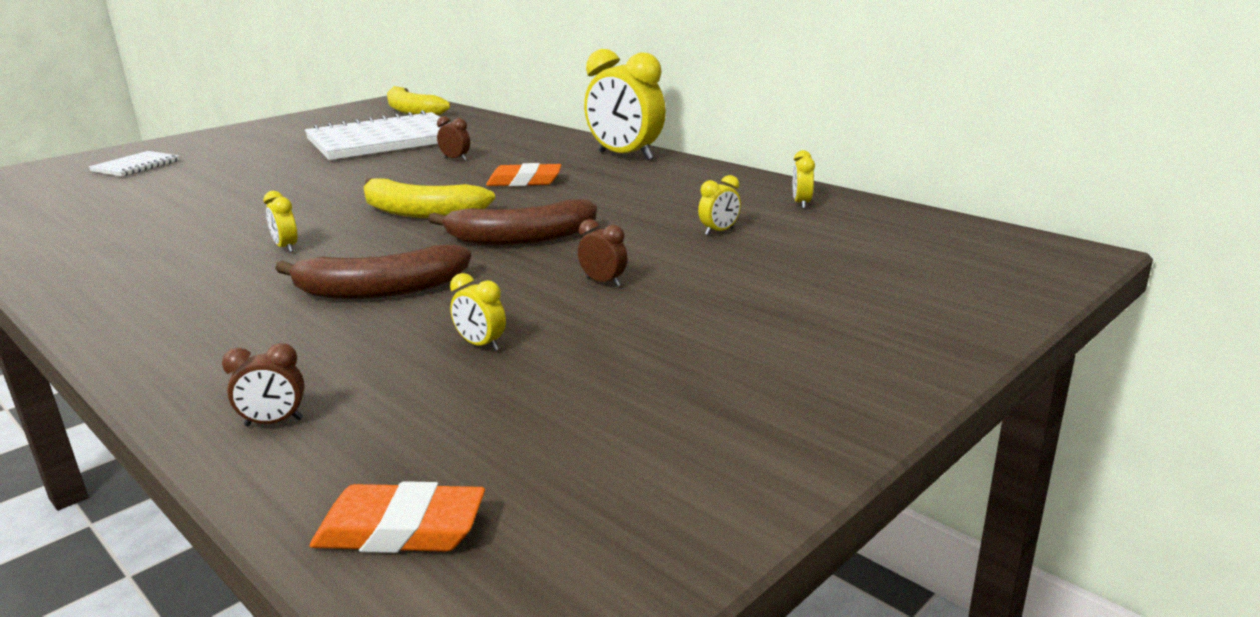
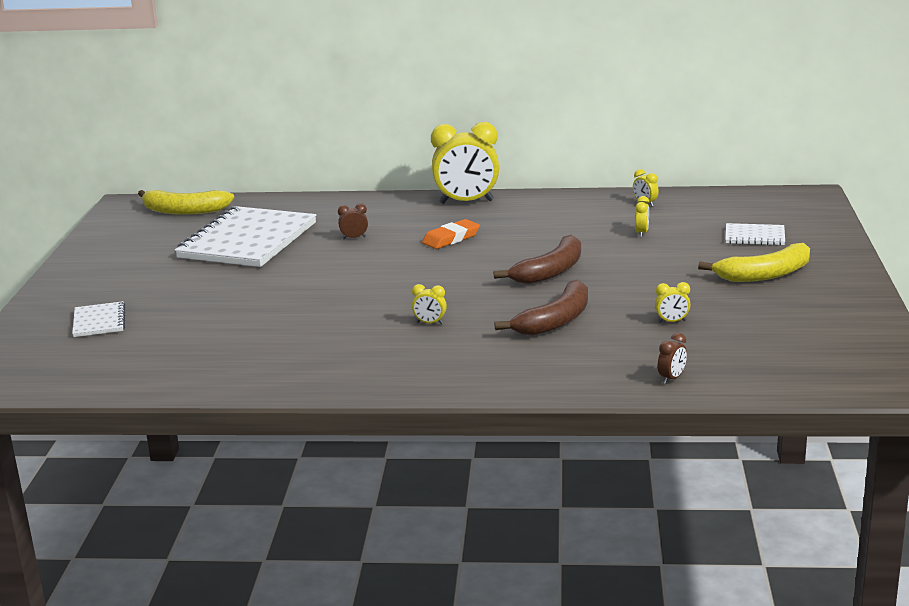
camera: 40 degrees left, 0 degrees up
orange eraser [310,481,485,553] -> none
yellow banana [364,178,495,219] -> yellow banana moved to [698,243,810,282]
brown clock [578,219,627,286] -> none
none -> white notebook [725,223,785,245]

